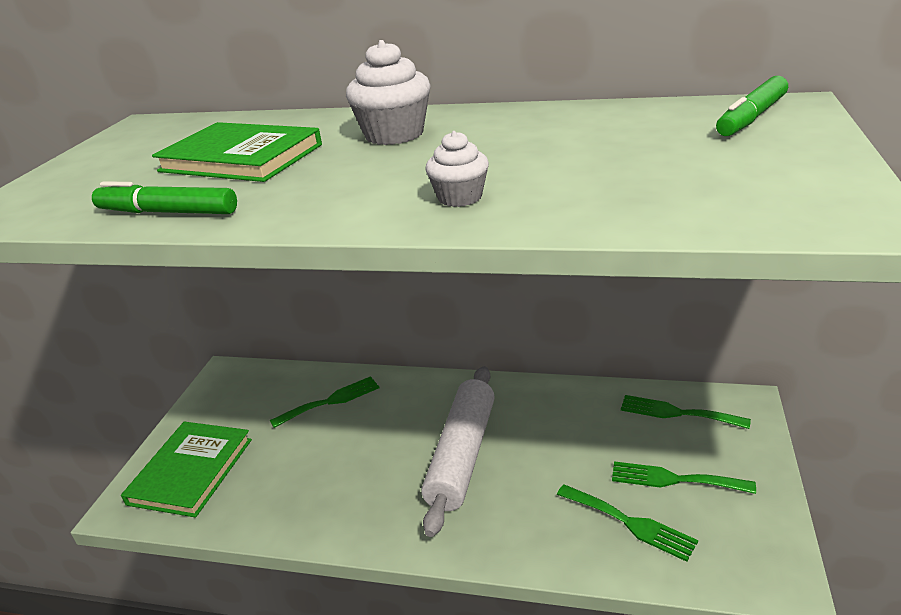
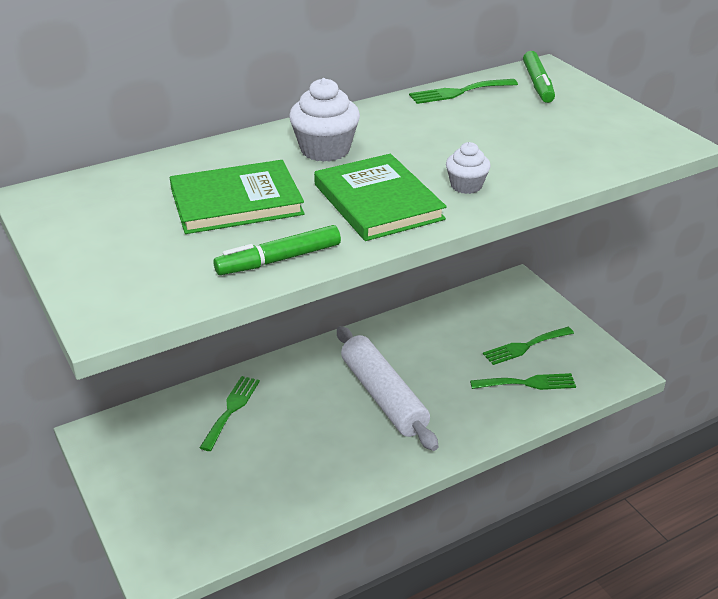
camera: 45 degrees left, 5 degrees up
green book [121,422,252,518] -> green book moved to [314,154,447,241]
green fork [621,395,751,429] -> green fork moved to [409,79,518,104]

